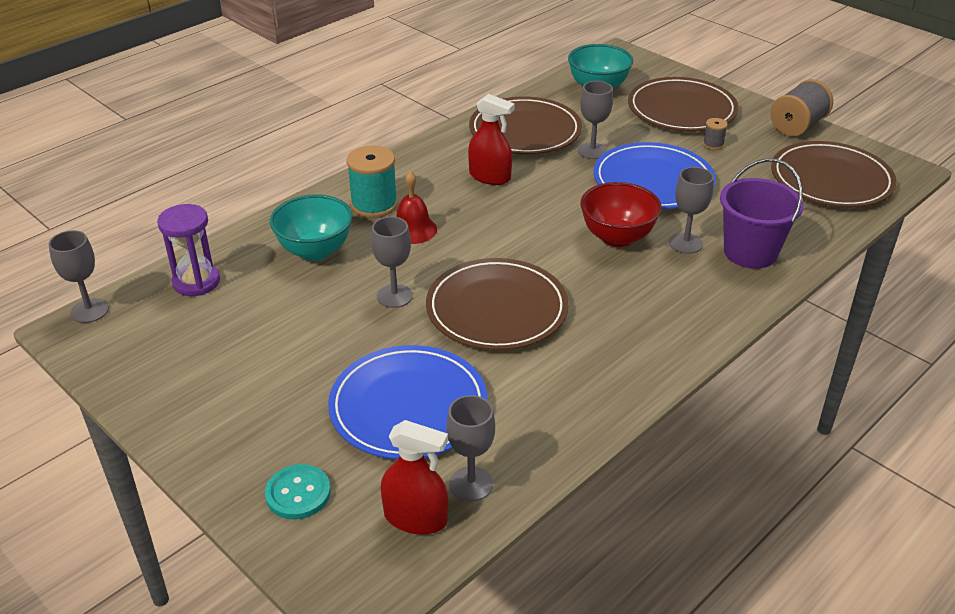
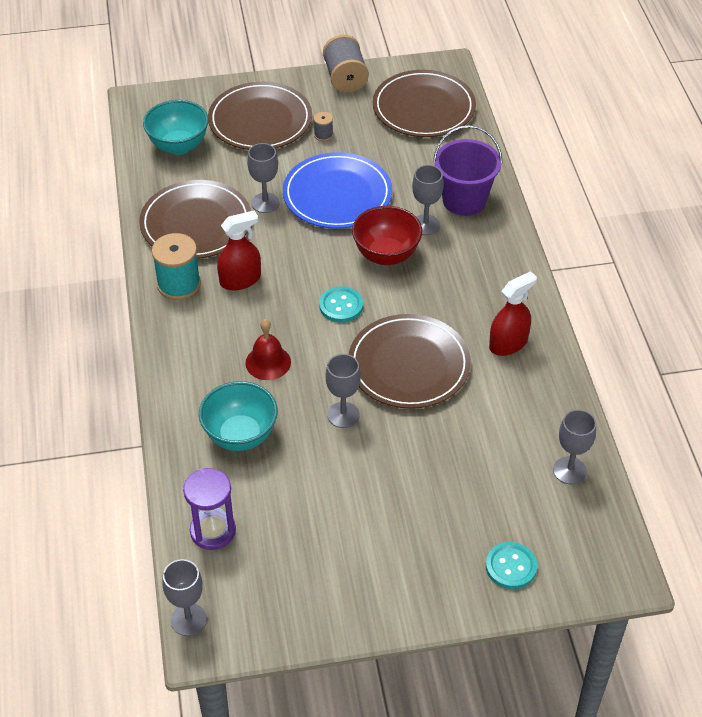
camera: 55 degrees left, 10 degrees up
blue plate [328,345,488,459] -> none
turquoise spool [346,146,398,218] -> turquoise spool moved to [152,233,201,300]
red spray bottle [381,420,448,535] -> red spray bottle moved to [489,271,537,356]
none -> turquoise button [319,287,363,323]

